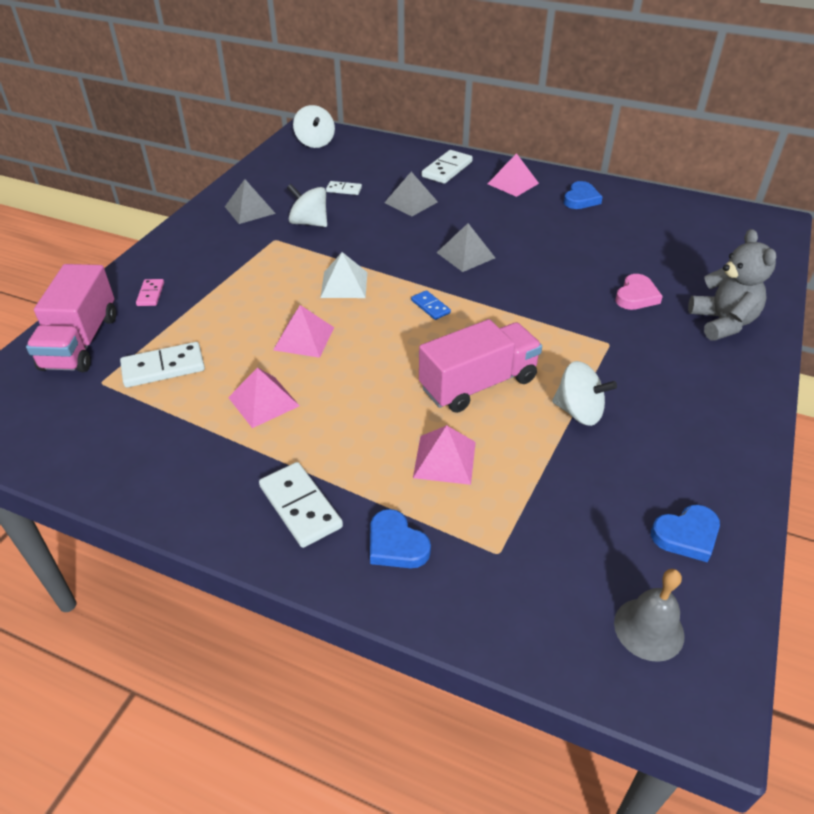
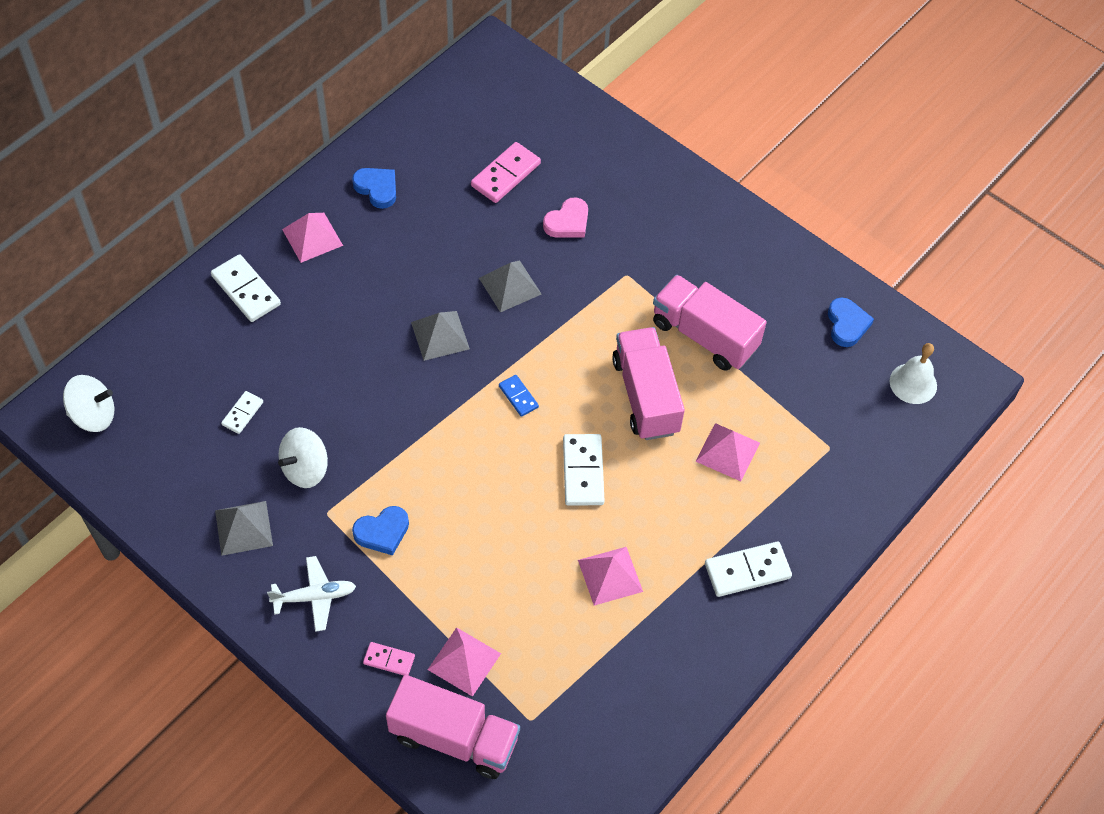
camera: 75 degrees left, 15 degrees up
white domino [120,342,205,388] -> white domino moved to [563,434,604,506]
pink pyramid [273,305,334,358] -> pink pyramid moved to [428,627,501,697]
white pyramid [320,252,367,298] -> none
blue heart [370,509,431,568] -> blue heart moved to [352,506,409,555]
grey pyramid [384,172,438,216] -> grey pyramid moved to [479,260,542,312]
blue domino [411,290,451,320] -> blue domino turned 75 degrees clockwise [499,375,539,417]
white spinning top [552,361,617,426] -> pink truck [653,275,767,371]
grey bell [614,569,685,662] -> white bell [890,343,937,404]
pink heart [615,274,663,310] -> pink heart turned 90 degrees clockwise [543,197,588,238]
grey teddy bear [688,229,776,341] -> none
none -> white plane [267,556,356,632]
none -> pink domino [471,142,541,203]

